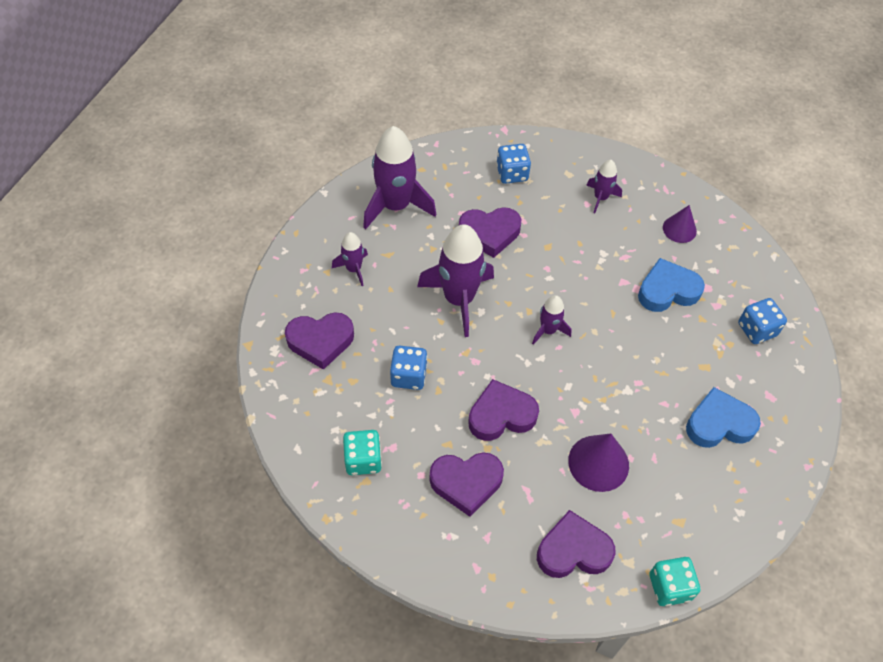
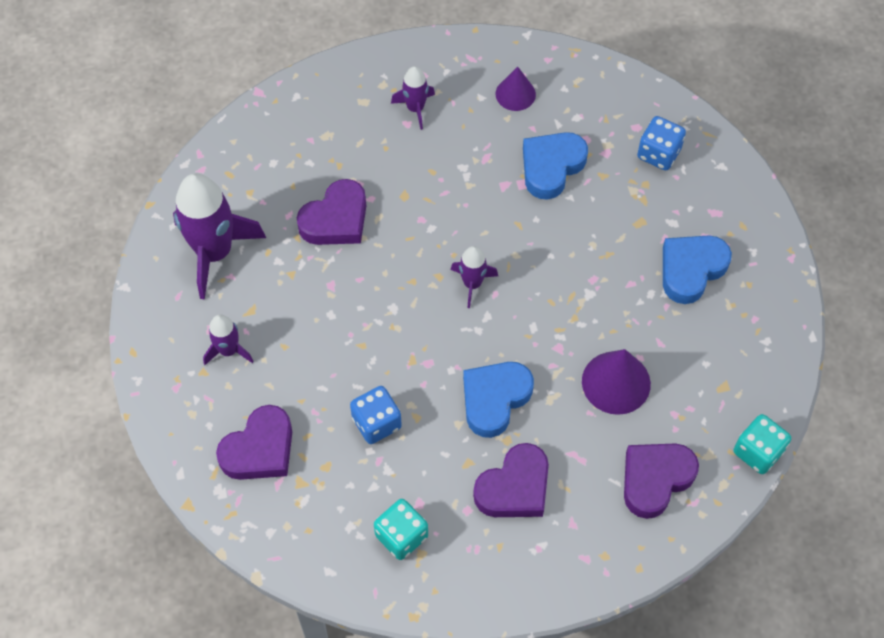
camera: 35 degrees left, 5 degrees up
purple rocket [417,224,494,337] -> none
purple heart [468,379,539,441] -> blue heart [463,362,534,438]
blue dice [496,144,531,184] -> none

